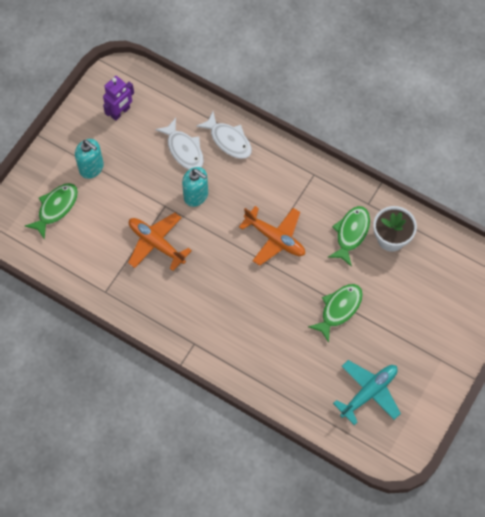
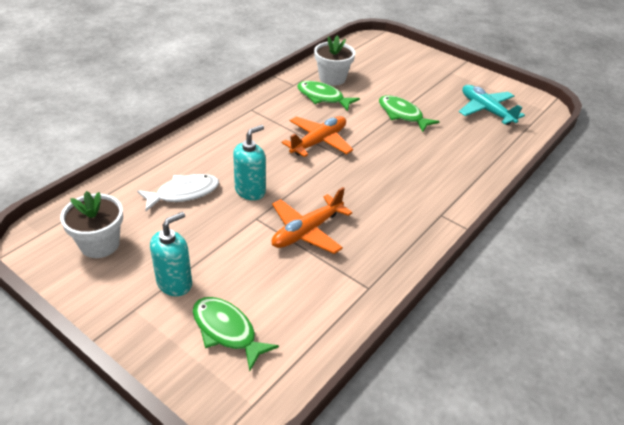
camera: 85 degrees left, 25 degrees down
purple robot [103,76,134,121] -> white flower pot [60,191,123,258]
white fish [196,112,252,159] -> none

